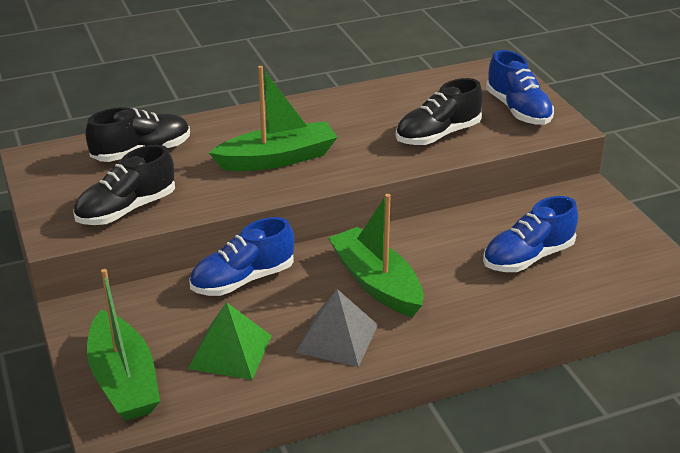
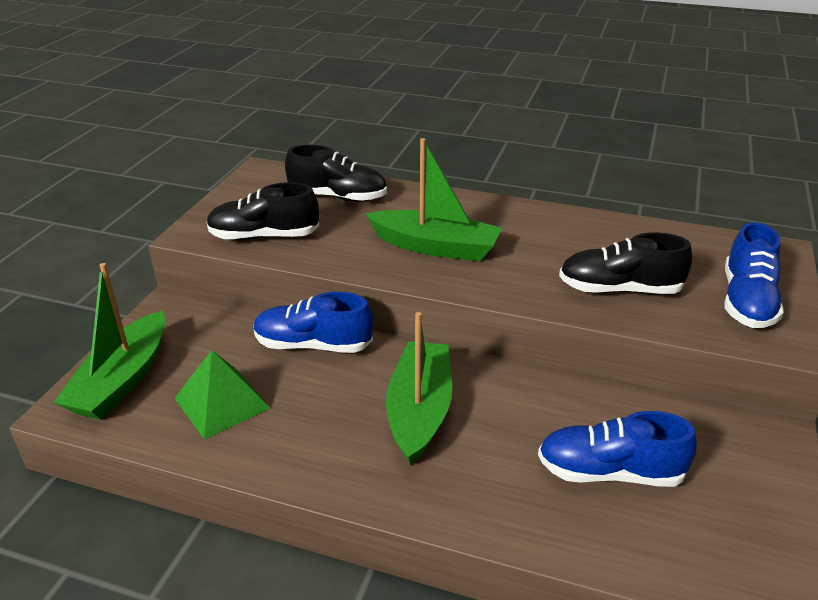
camera: 40 degrees right, 0 degrees up
grey pyramid [295,289,378,367] -> none

